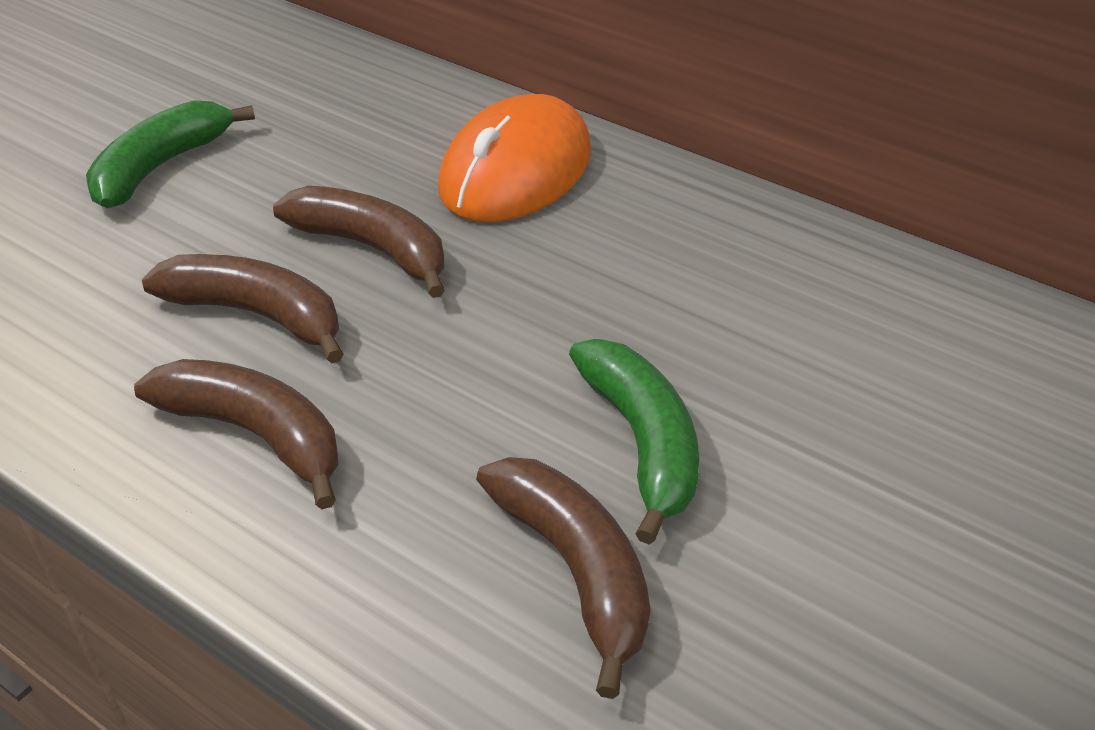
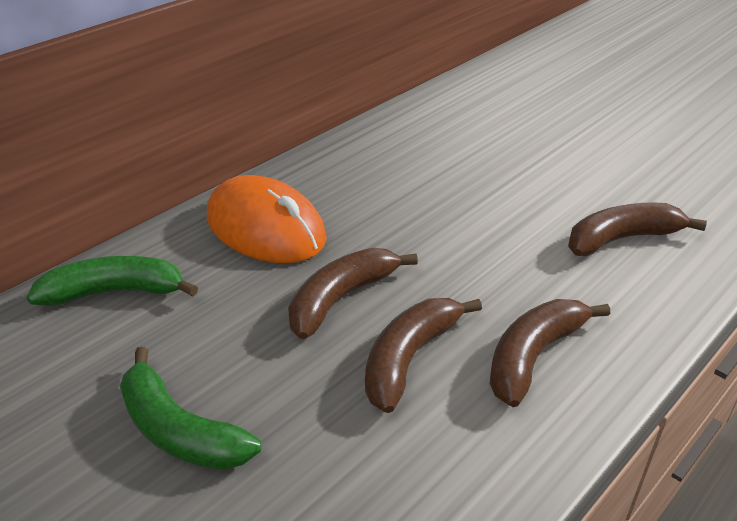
camera: 80 degrees left, 5 degrees down
green banana [569,339,699,544] -> green banana moved to [26,256,198,306]

